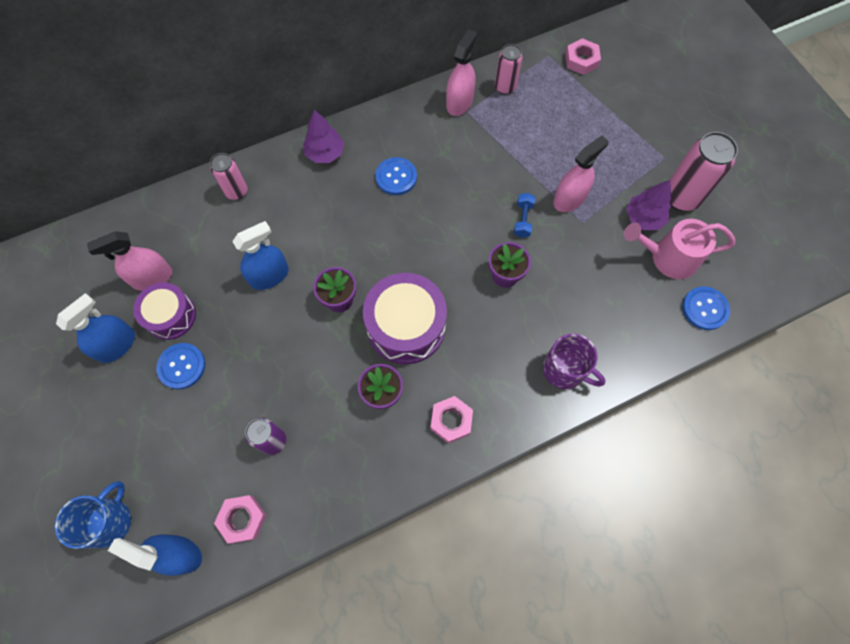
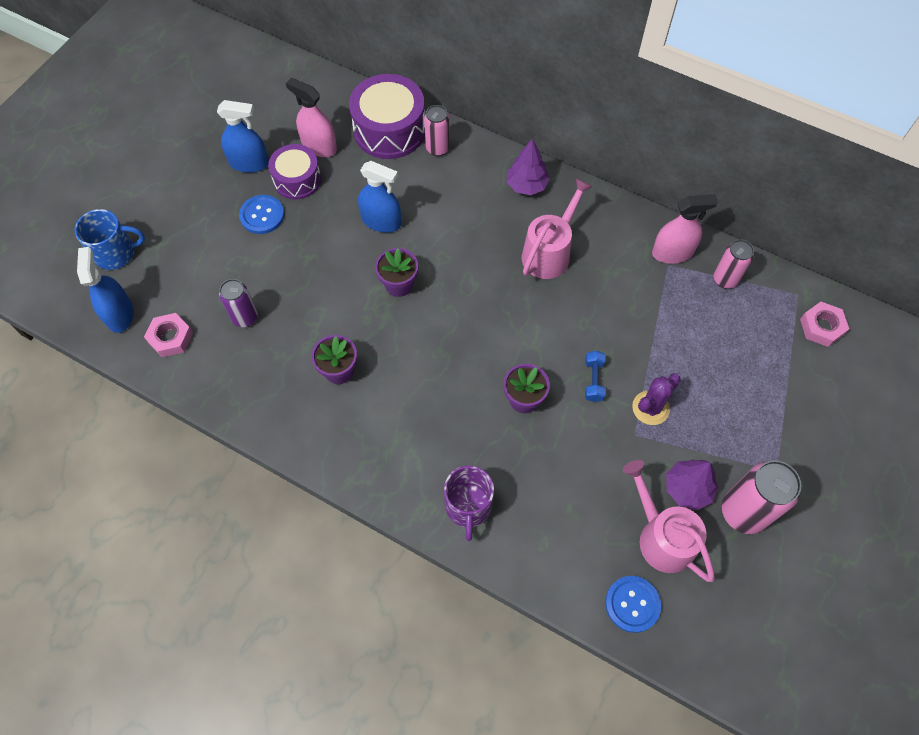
camera: 55 degrees right, 5 degrees down
purple drum [363,273,447,364] -> purple drum moved to [349,74,425,159]
blue button [375,157,417,195] -> pink watering can [522,178,593,279]
pink nut [430,396,473,444] -> none
blue dumbbell [514,193,536,238] -> blue dumbbell turned 60 degrees counterclockwise [585,351,606,402]
pink spray bottle [553,135,609,212] -> purple cactus [632,373,681,425]

